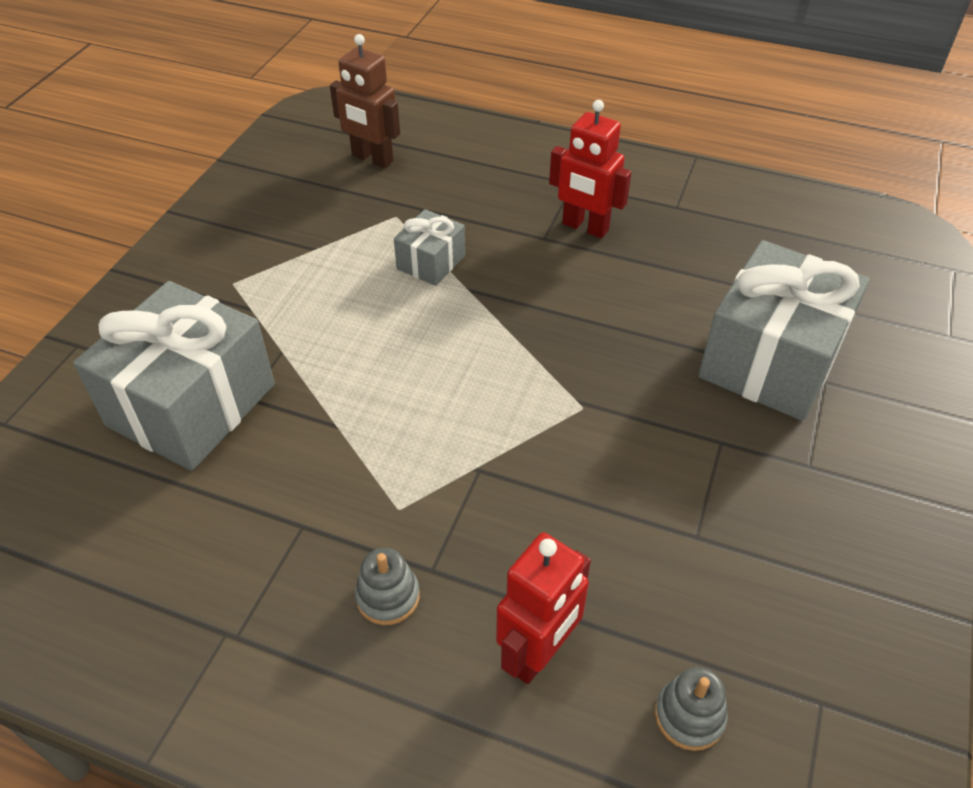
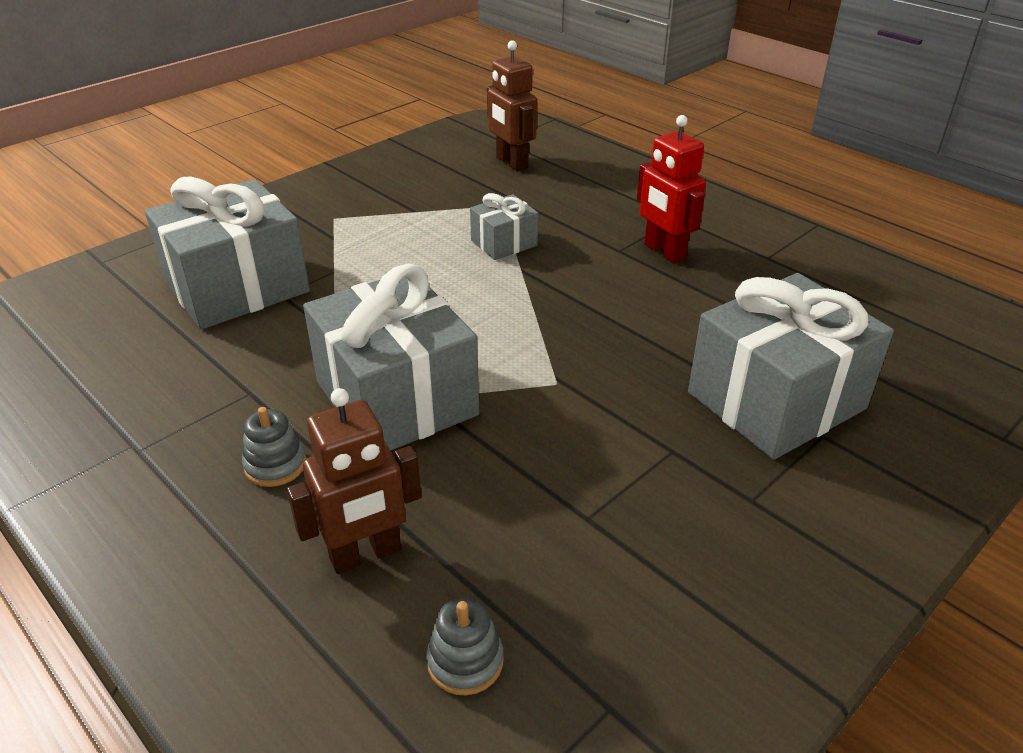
camera: 25 degrees right, 10 degrees down
red robot [496,533,591,684] -> brown robot [287,388,421,574]
none -> grey gift [303,264,479,451]

